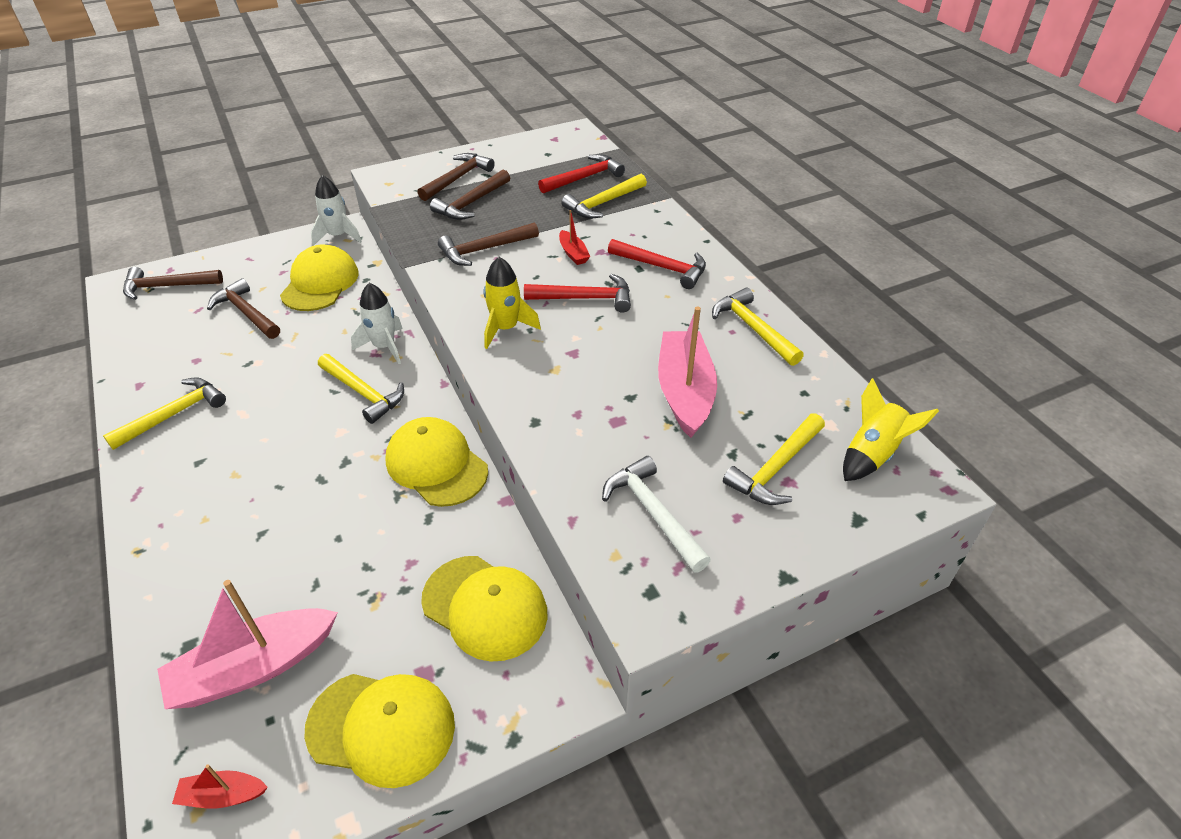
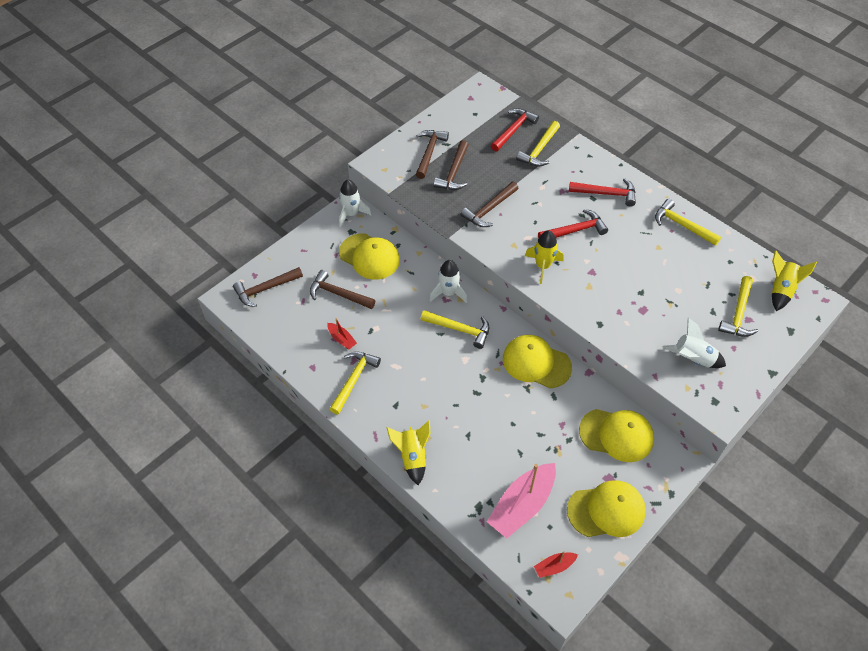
camera: 20 degrees left, 10 degrees up
yellow cap [280,245,359,311] -> yellow cap turned 135 degrees clockwise [339,233,400,280]
red boat [559,210,590,265] -> red boat moved to [327,318,357,350]
white hammer [602,456,711,573] -> white rocket [663,318,726,368]
pink boat [658,306,717,438] -> none
none -> yellow rocket [386,420,430,485]

